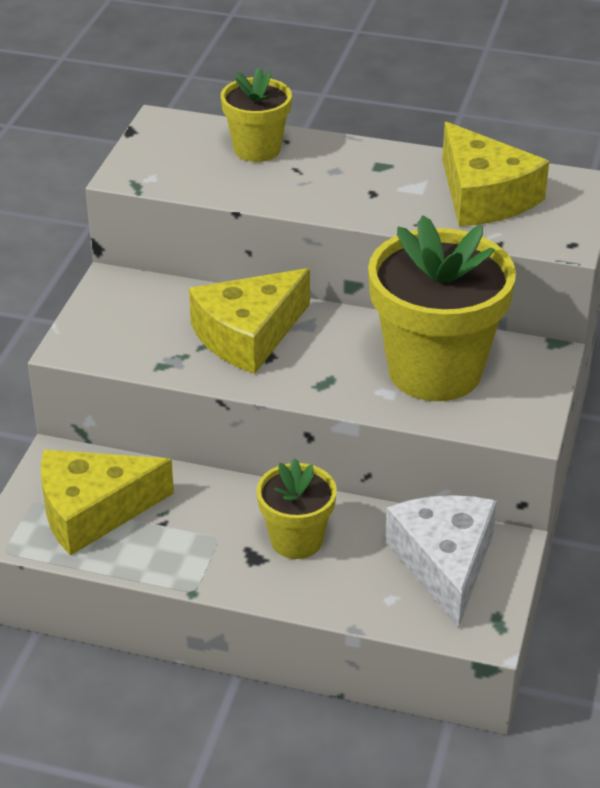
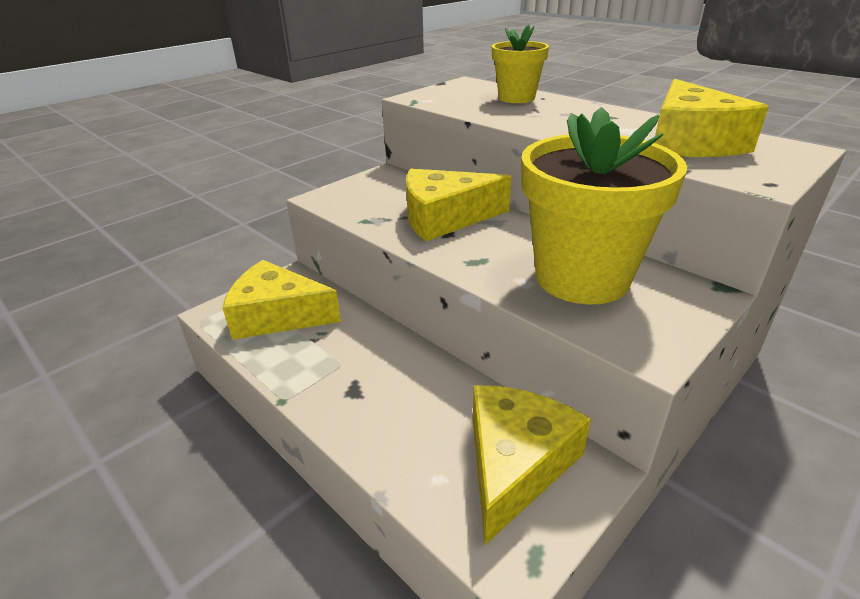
camera: 30 degrees right, 5 degrees down
yellow flower pot [257,458,337,559] -> none
white cheese [385,495,497,628] -> yellow cheese [473,385,591,545]

